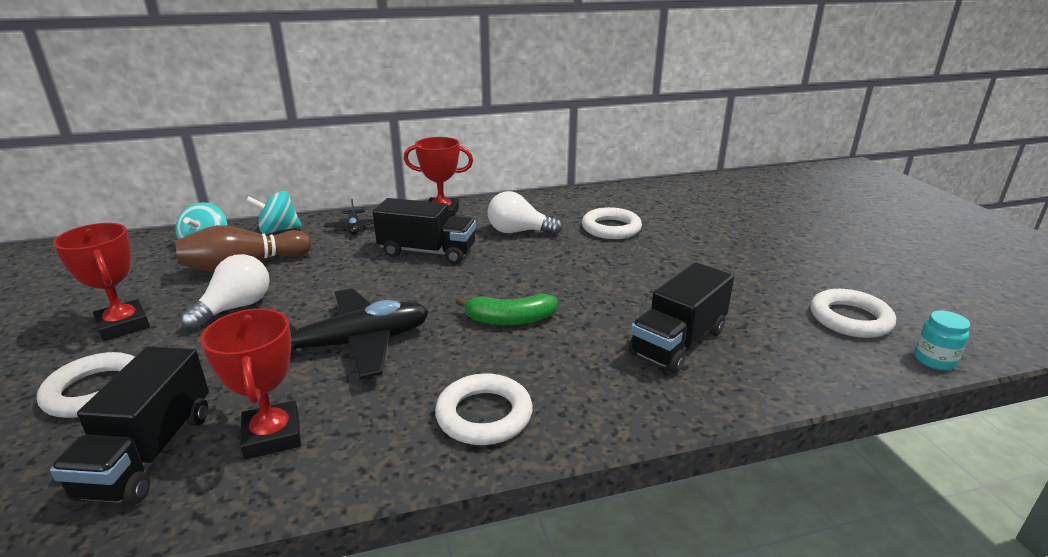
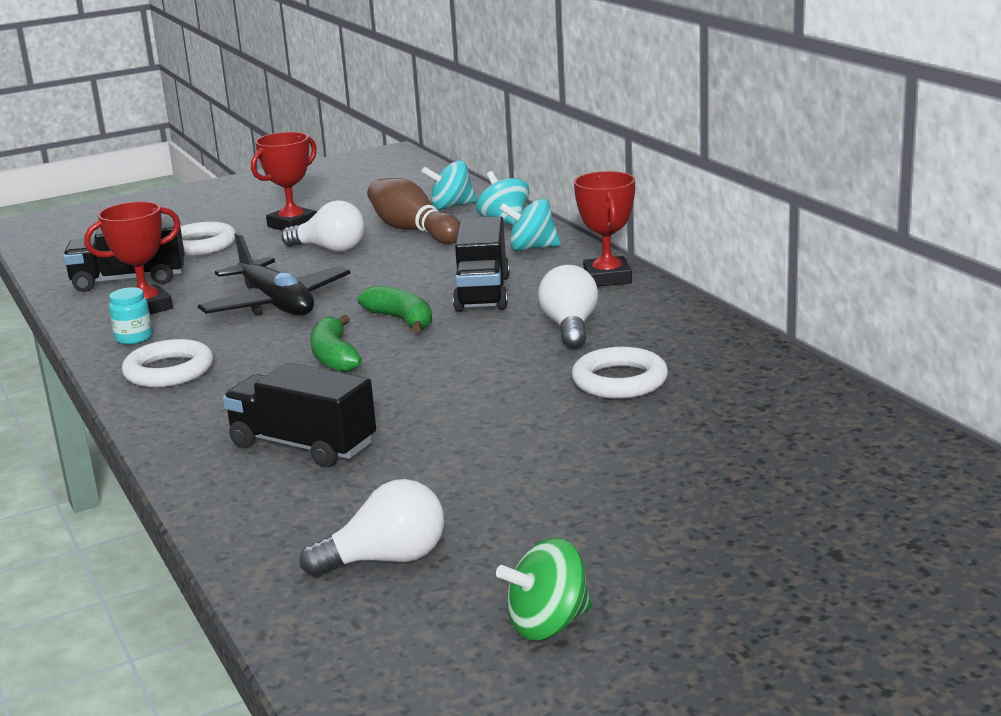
camera: 80 degrees right, 5 degrees down
black plane [324,199,374,235] -> turquoise spinning top [499,199,561,251]
white ring [810,289,896,338] -> white light bulb [300,479,444,577]
turquoise jar [914,310,970,370] -> turquoise jar moved to [109,287,153,344]
none -> green banana [357,285,432,333]
none -> green spinning top [496,538,592,640]

